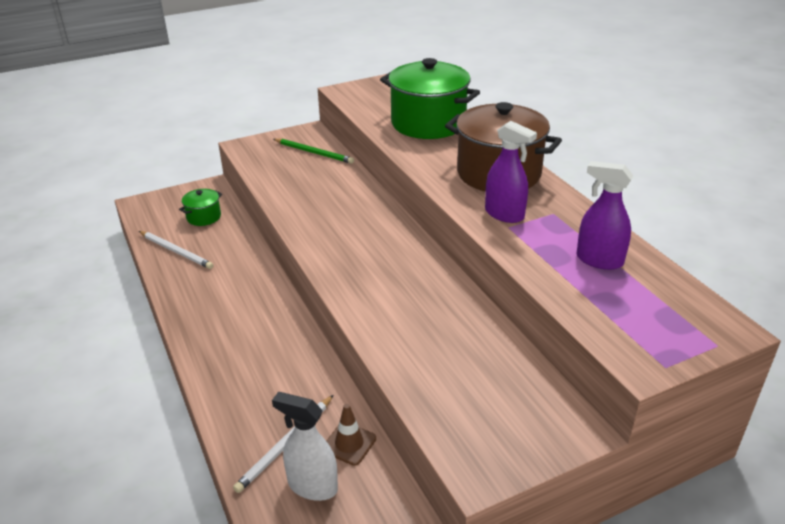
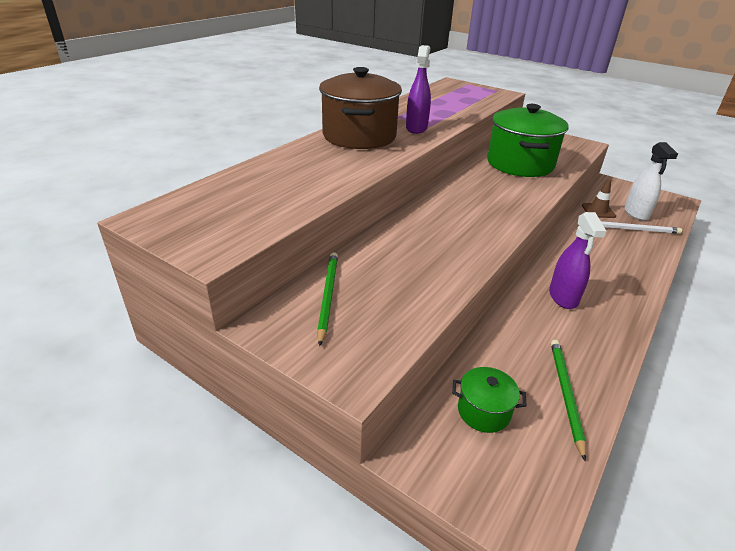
camera: 120 degrees left, 0 degrees up
white pencil [139,231,214,269] -> green pencil [551,340,586,461]
green pot [380,58,480,139] -> green pot moved to [487,104,569,177]
purple spray bottle [576,161,633,270] -> purple spray bottle moved to [549,212,606,309]

